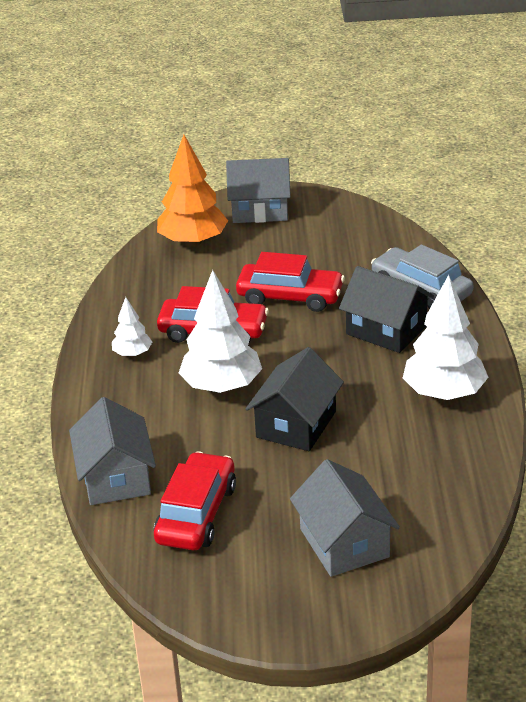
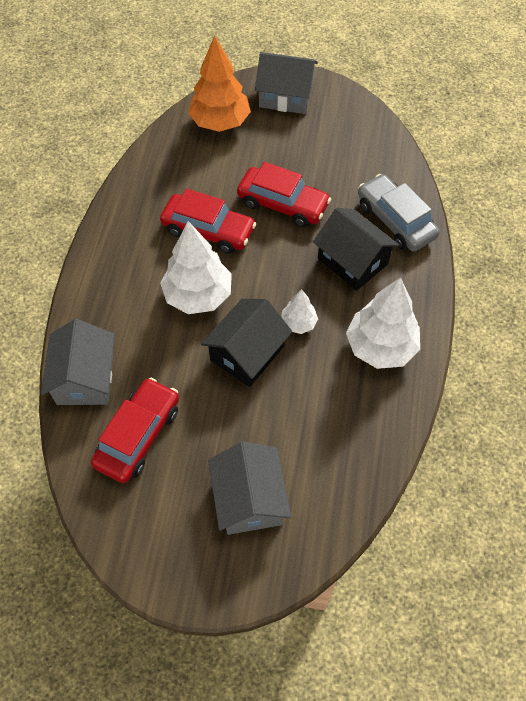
camera: 10 degrees right, 25 degrees up
white tree [112,297,152,357] -> white tree moved to [281,289,318,334]

